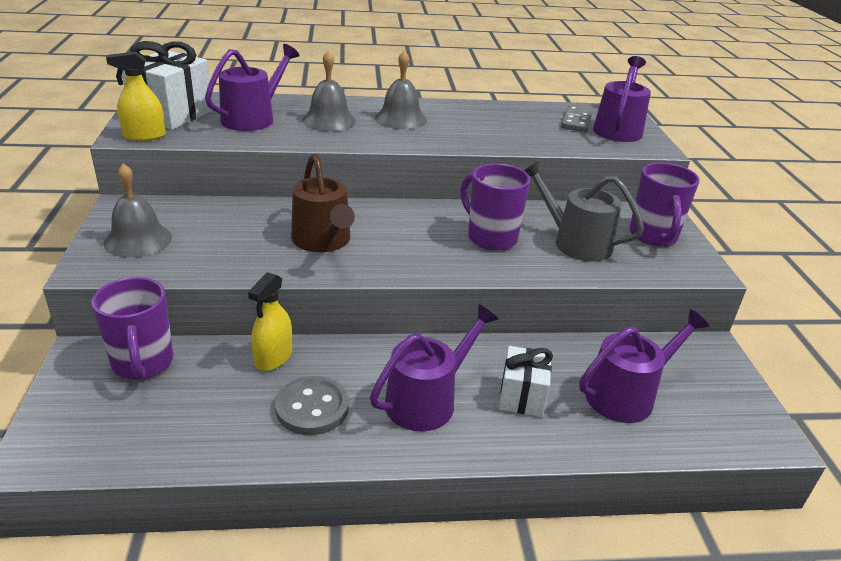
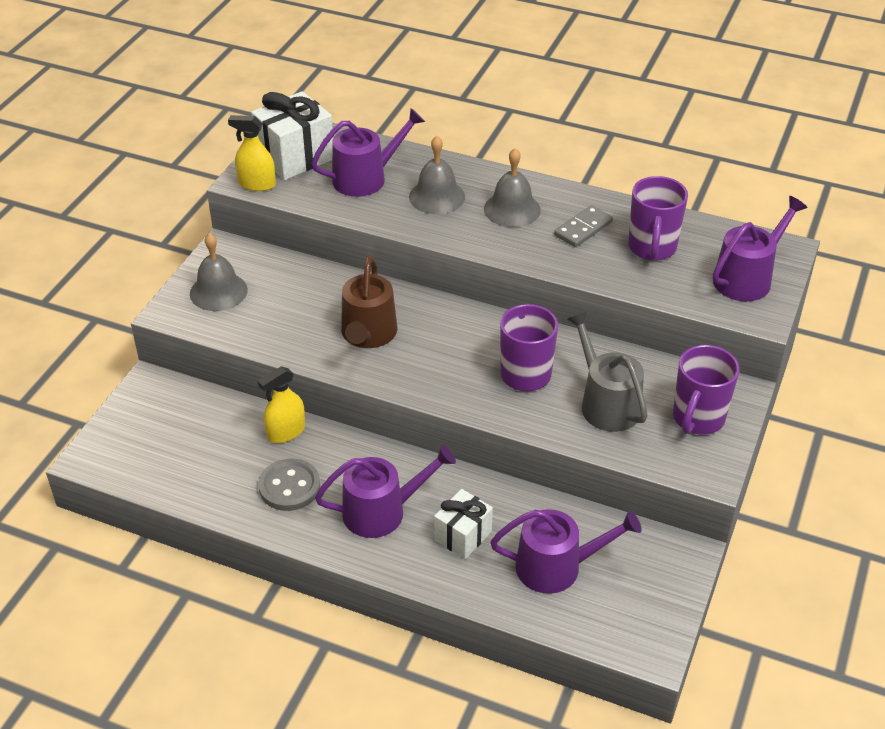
camera: 30 degrees right, 10 degrees up
purple mug [91,277,173,380] -> purple mug moved to [628,176,688,261]
grey domino [561,106,593,132] -> grey domino moved to [554,205,613,247]

